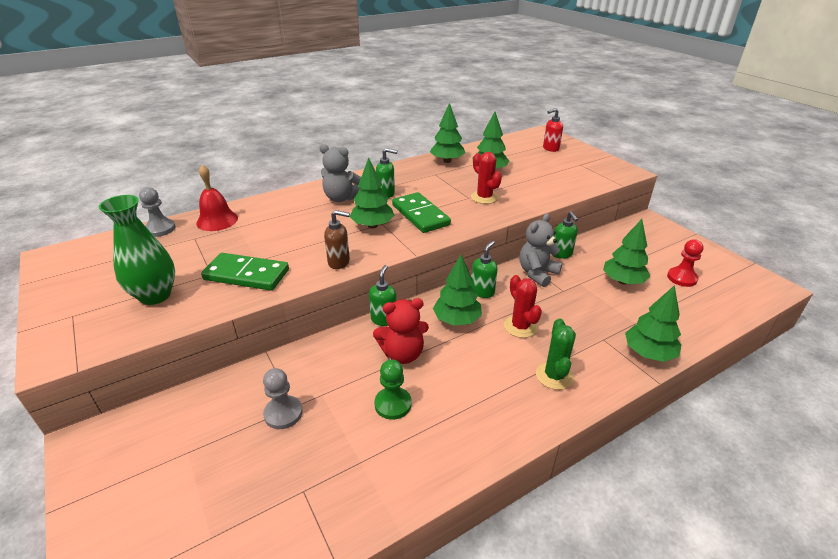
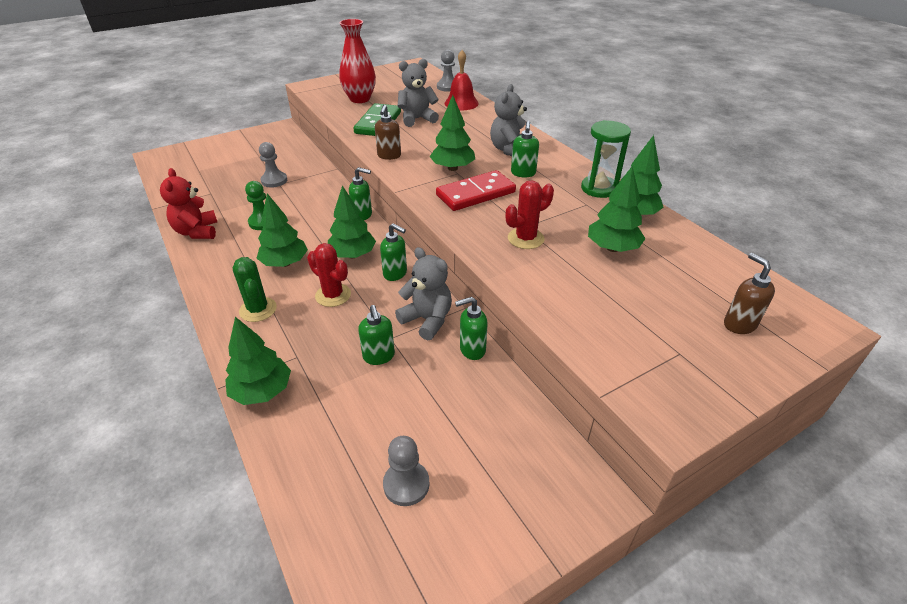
camera: 90 degrees right, 5 degrees up
green vase [99,195,175,305] -> red vase [339,19,376,103]
red teddy bear [373,298,429,364] -> red teddy bear moved to [160,168,217,239]
green domino [392,192,451,233] -> red domino [436,170,516,211]
red cactus [504,275,542,338] -> red cactus turned 60 degrees clockwise [307,243,351,307]
green cactus [536,318,576,390] -> green cactus turned 60 degrees clockwise [233,257,277,322]
red soap dispenser [543,108,563,152] -> brown soap dispenser [724,253,775,334]
green tree [603,219,650,285] -> green tree moved to [257,193,308,267]
red pawn [667,239,703,287] -> grey pawn [383,436,430,506]
none -> green soap dispenser [358,305,395,365]
none -> grey teddy bear [397,59,439,127]
none -> green hourglass [581,120,631,198]

